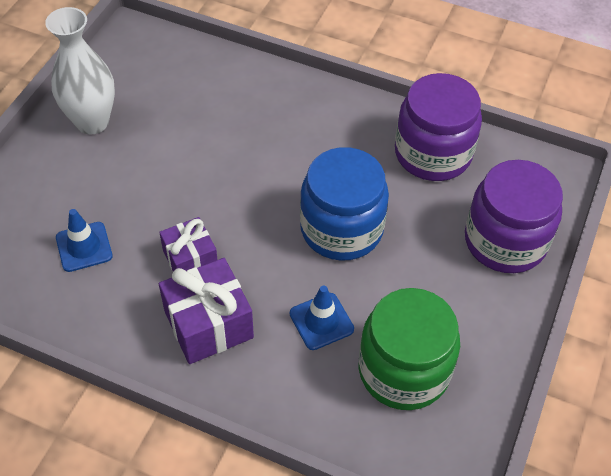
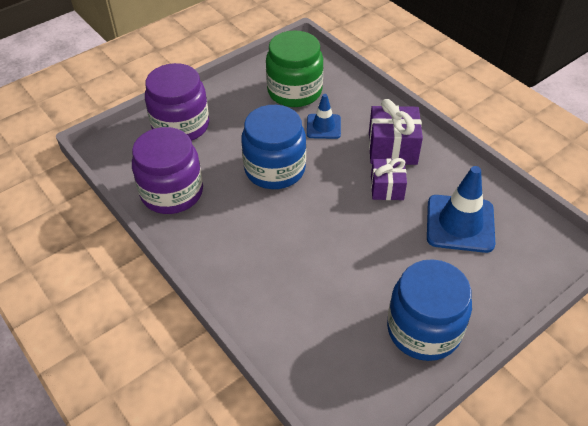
camera: 150 degrees left, 5 degrees down
white vase [45,7,115,135] -> blue jar [387,259,472,361]
blue traffic cone [56,209,113,272] -> blue traffic cone [427,166,495,253], size x1.70

